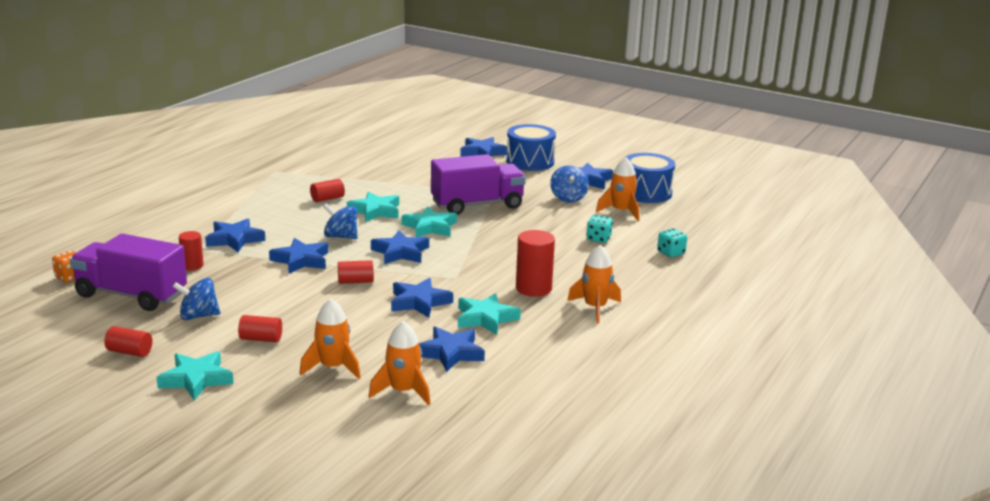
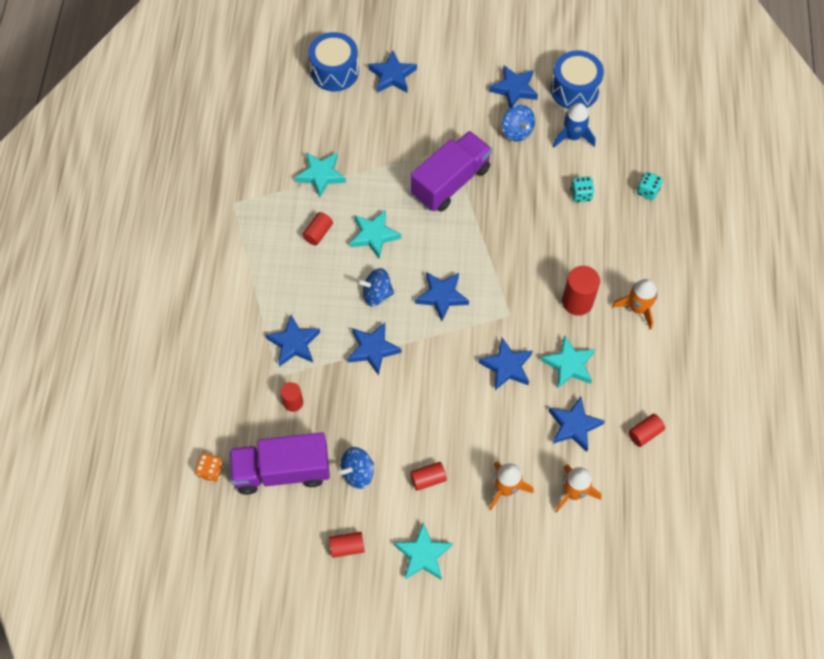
camera: 25 degrees left, 40 degrees up
red cylinder [338,260,374,284] -> red cylinder moved to [628,414,665,447]
turquoise star [402,206,457,237] -> turquoise star moved to [295,152,346,197]
blue drum [506,124,556,171] -> blue drum moved to [308,32,359,91]
orange rocket [596,157,639,221] -> blue rocket [553,103,596,148]

